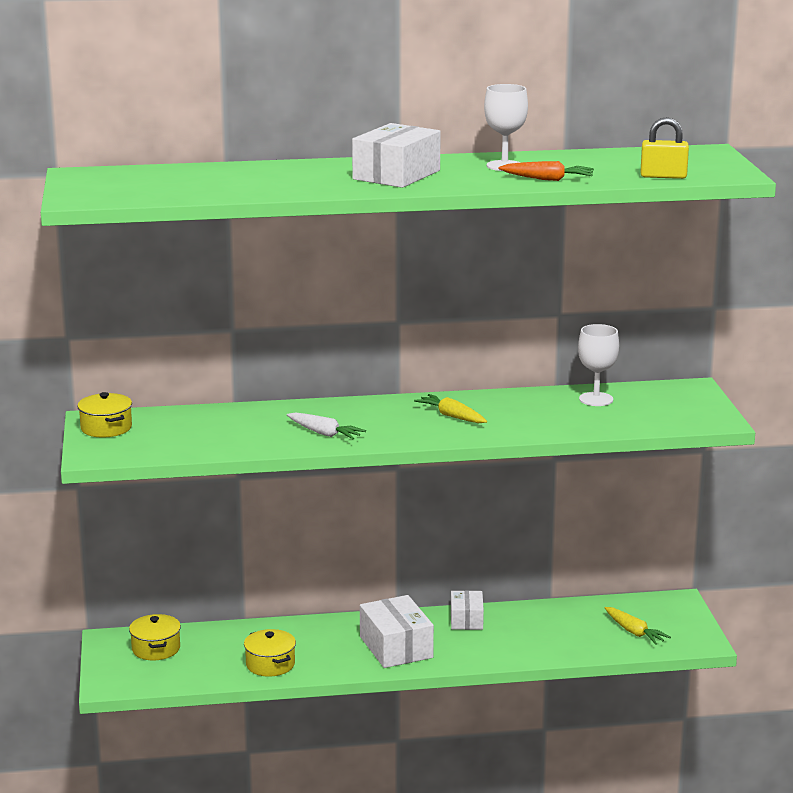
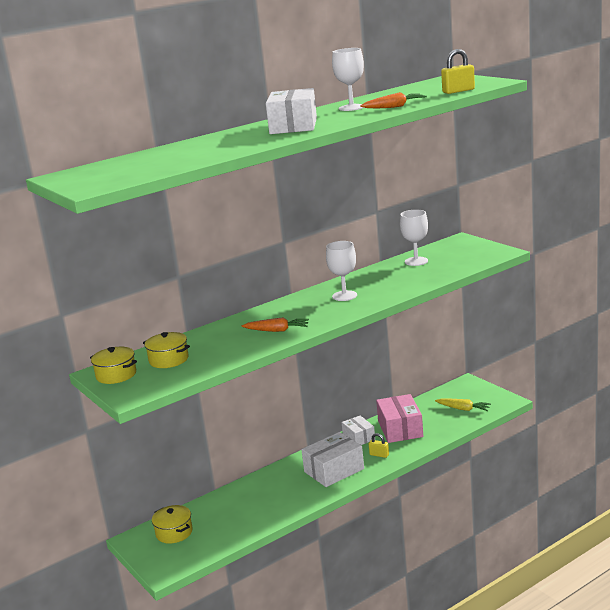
camera: 25 degrees left, 0 degrees up
yellow pot [244,629,296,677] -> yellow pot moved to [143,332,190,368]
white carrot [287,412,366,439] -> orange carrot [242,317,309,332]
white box [360,595,434,668] -> white box turned 75 degrees counterclockwise [301,432,364,487]
yellow carrot [414,394,487,423] -> white goblet [326,241,357,301]
none -> yellow padlock [369,433,389,458]
none -> pink box [376,394,423,443]

